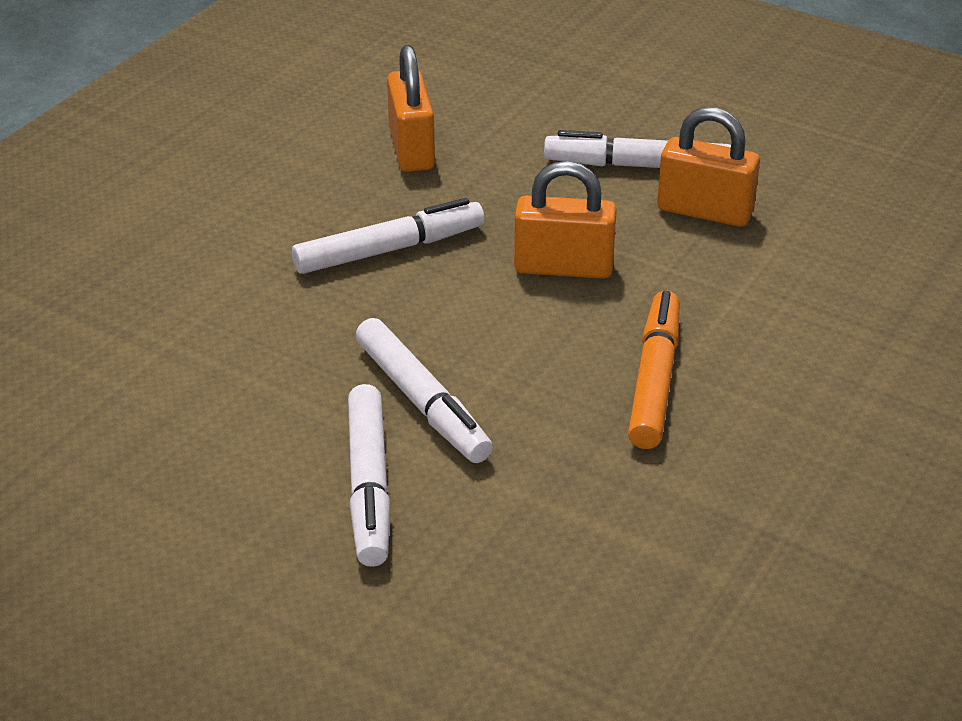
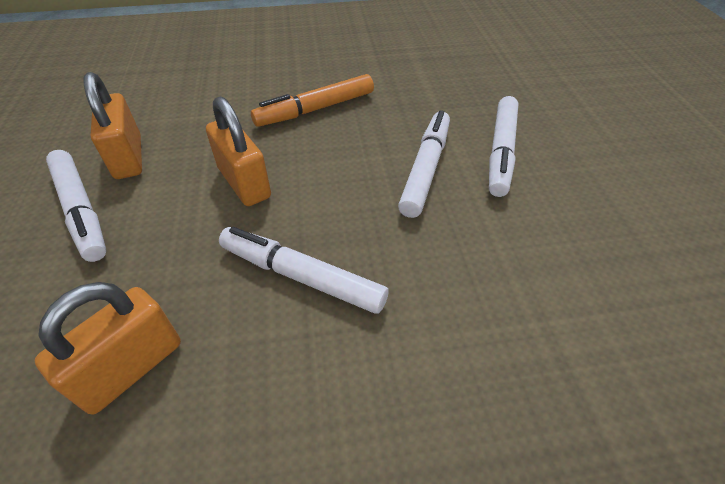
camera: 130 degrees left, 10 degrees up
white marker [348,384,390,567] -> white marker turned 150 degrees clockwise [489,96,519,197]

